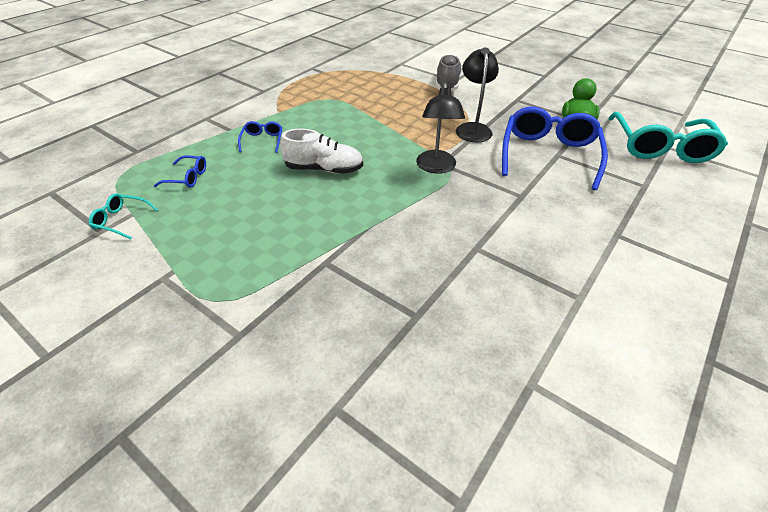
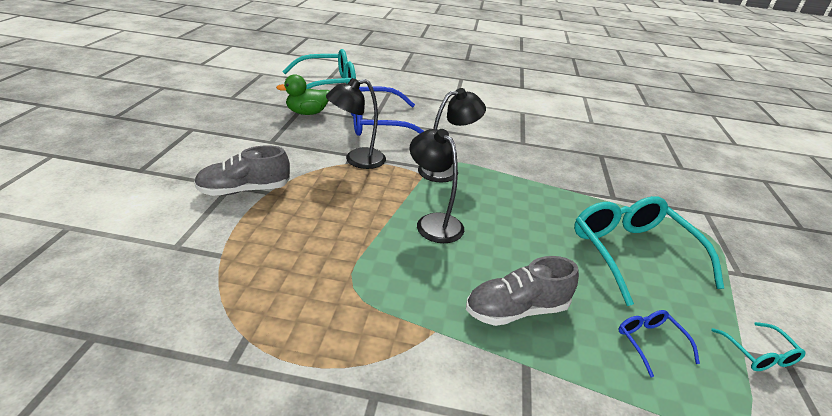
camera: 120 degrees left, 10 degrees down
blue glasses [238,121,282,153] -> grey shoe [466,256,579,326]
white shoe [280,129,363,174] -> none
none -> black lamp [410,129,464,243]
none -> turquoise glasses [574,196,724,306]

